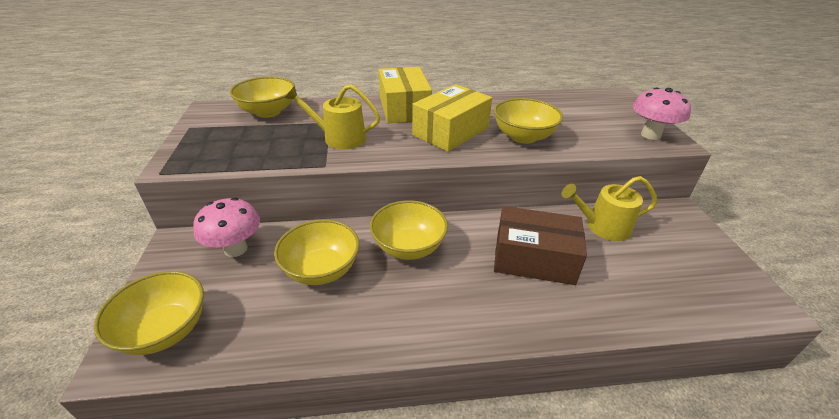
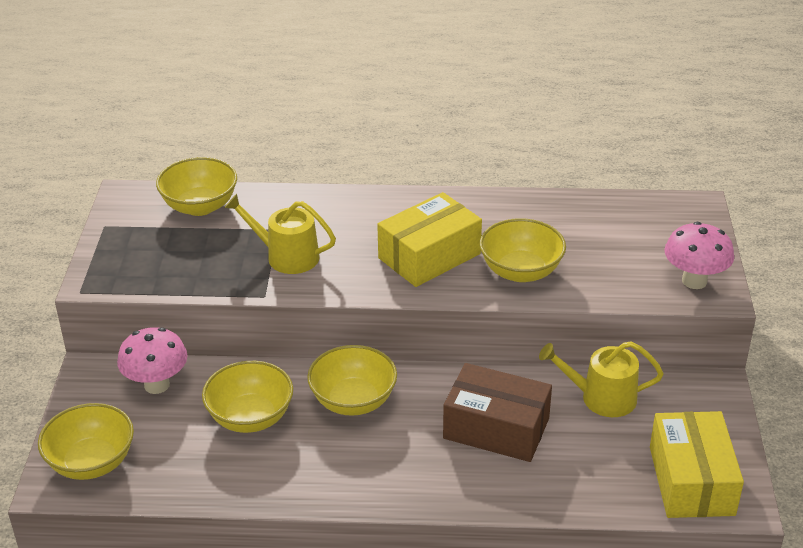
camera: 10 degrees right, 0 degrees up
yellow box [379,67,432,123] -> yellow box moved to [650,411,744,518]

